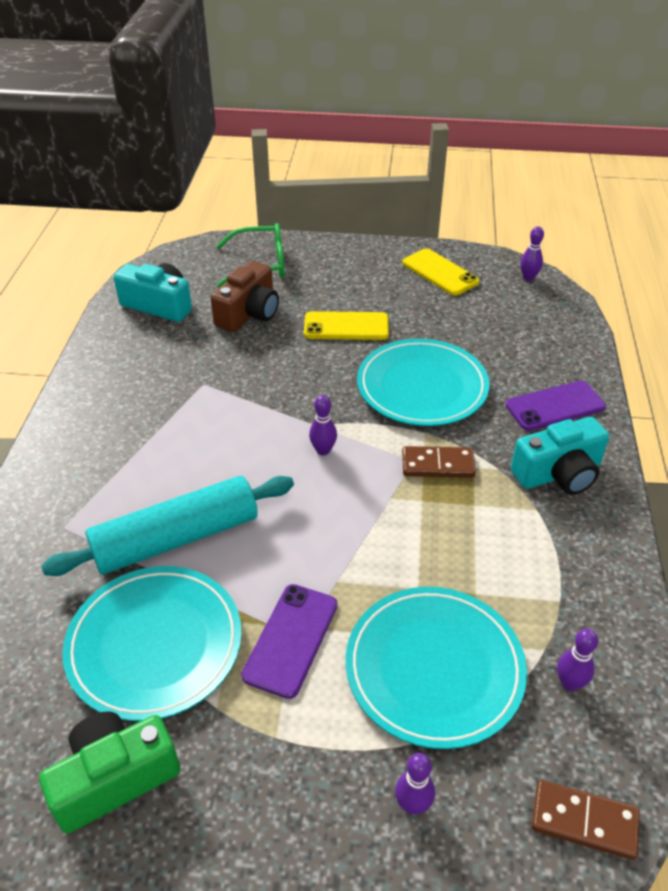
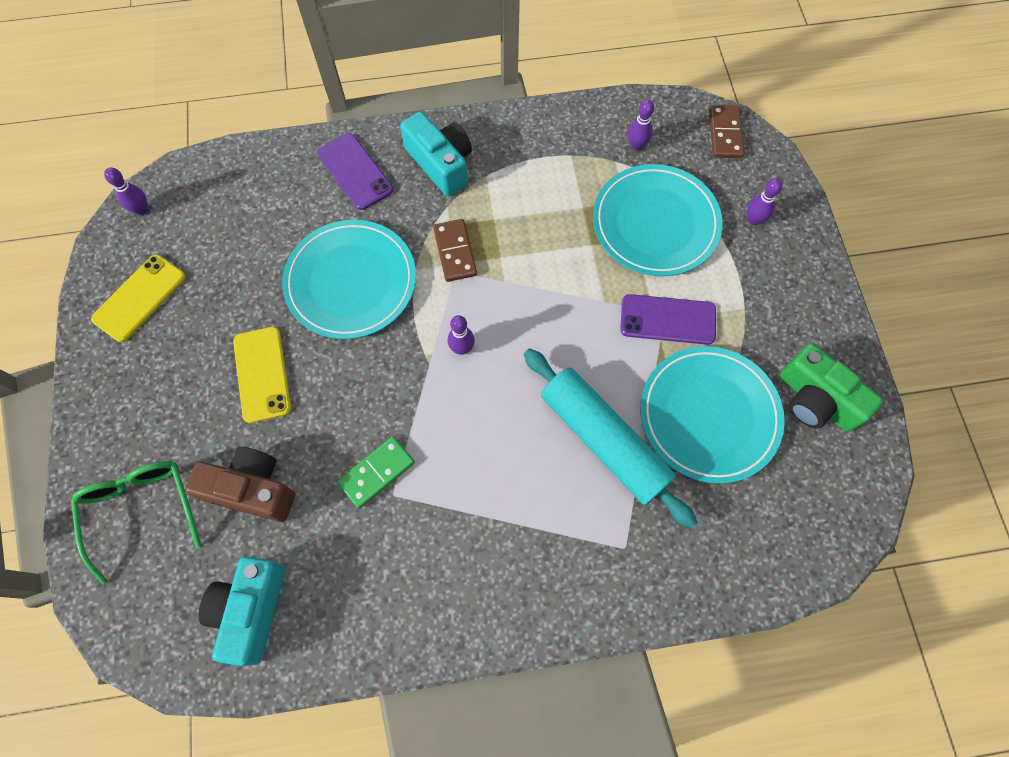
camera: 105 degrees left, 25 degrees up
none -> green domino [337,436,415,509]

